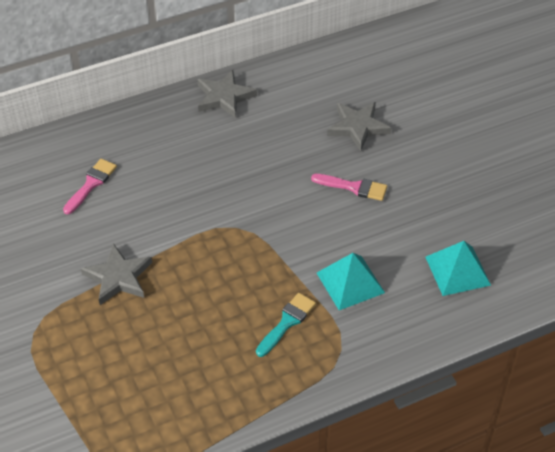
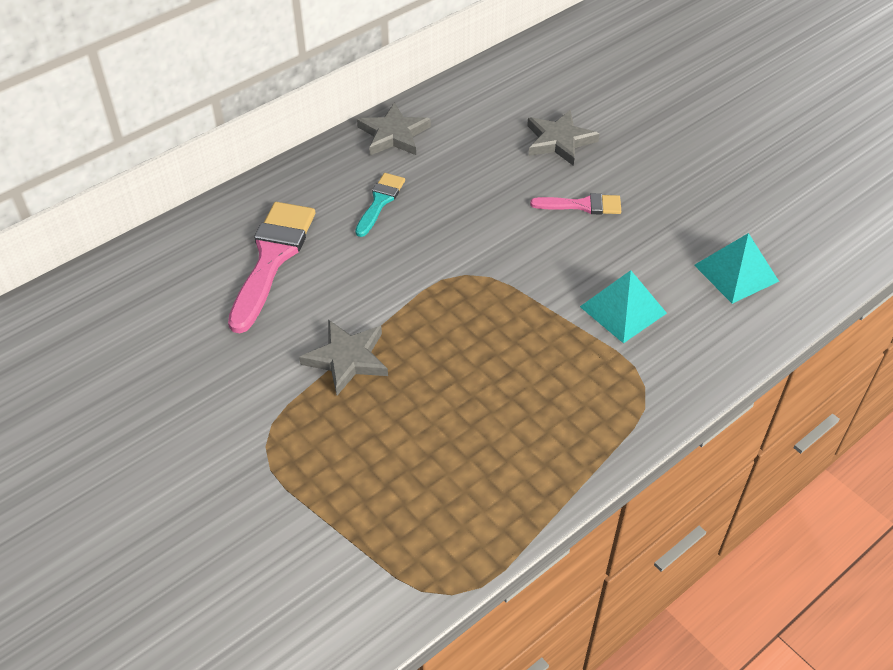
camera: 15 degrees left, 0 degrees up
pink brush [63,159,117,214] -> pink brush [228,202,315,333], size x1.82
turquoise brush [256,293,316,357] -> turquoise brush moved to [355,173,405,237]

